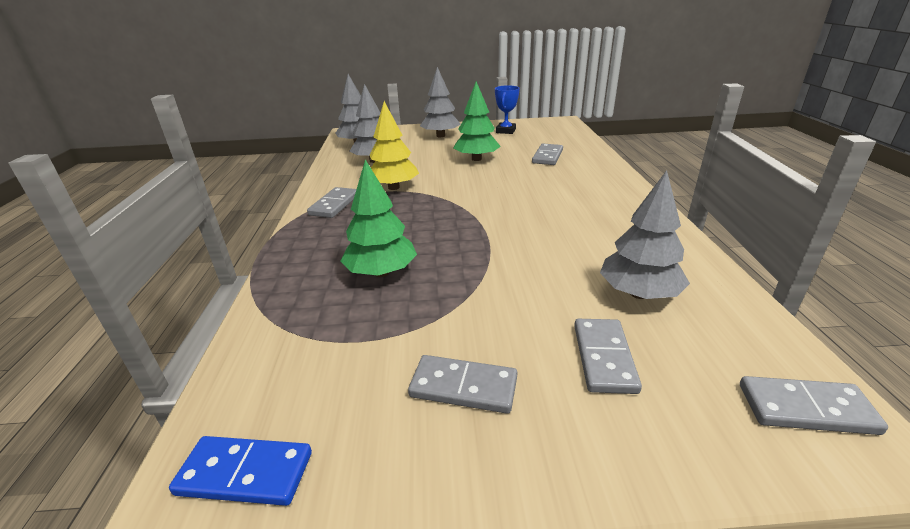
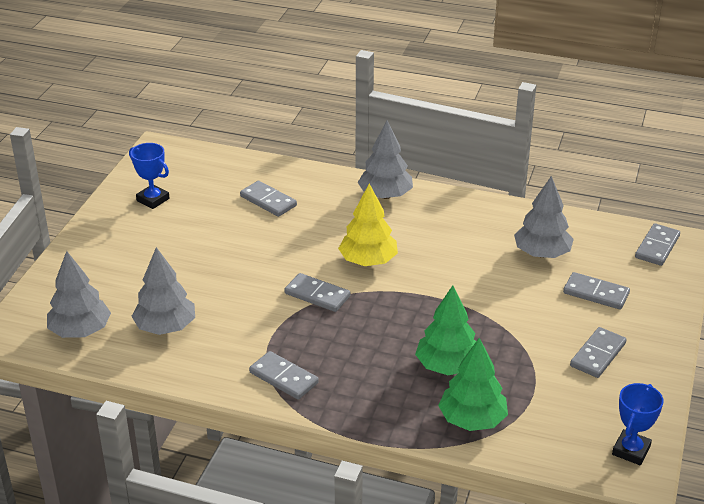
camera: 70 degrees left, 5 degrees up
blue domino [169,436,312,506] -> blue trophy [612,383,663,465]
yellow tree [370,101,419,190] -> yellow tree moved to [338,184,398,266]
grey tree [420,67,461,137] -> grey tree moved to [358,121,413,199]
green tree [453,81,501,161] -> green tree moved to [438,338,508,431]
none -> grey domino [284,273,350,312]

